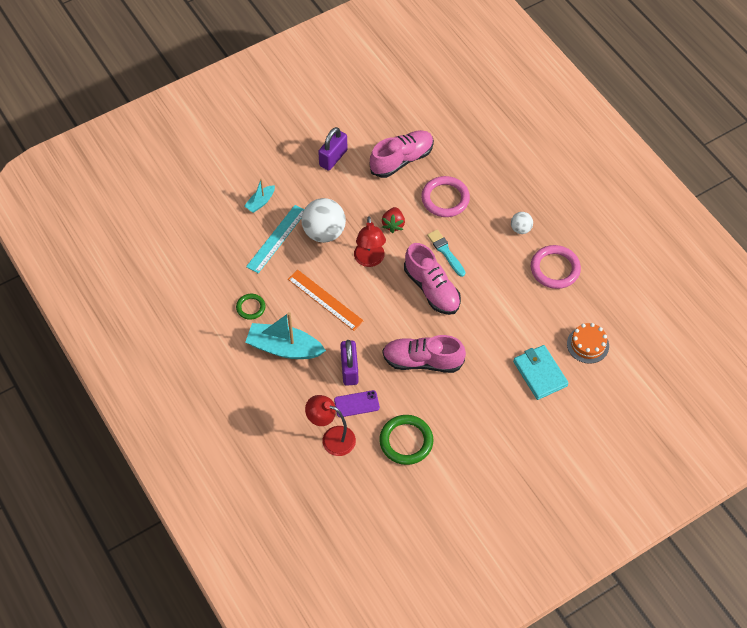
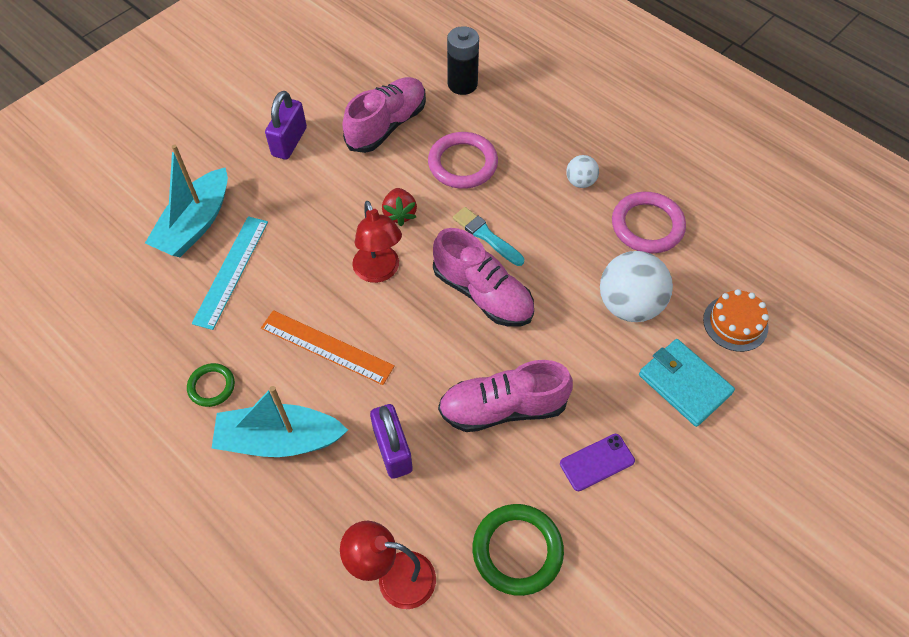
camera: 15 degrees left, 0 degrees up
turquoise boat [244,179,275,213] -> turquoise boat [145,144,228,257], size x1.94
white ball [301,198,346,243] -> white ball moved to [600,251,673,322]
purple phone [334,390,380,417] -> purple phone moved to [560,434,635,491]
none -> black battery [447,26,479,95]

